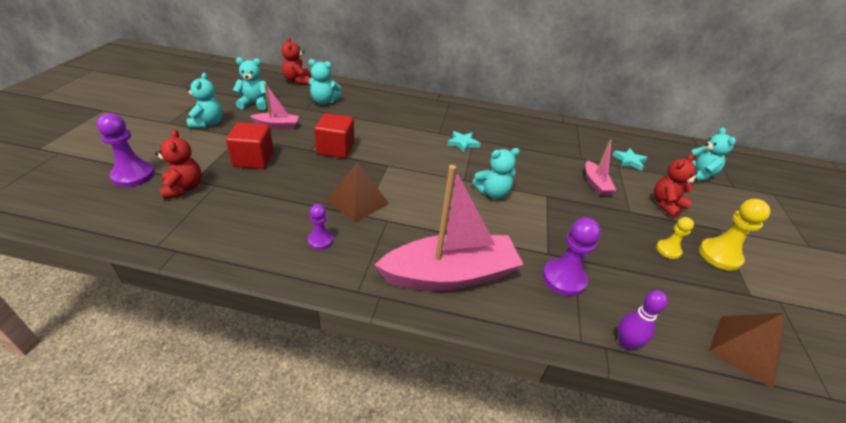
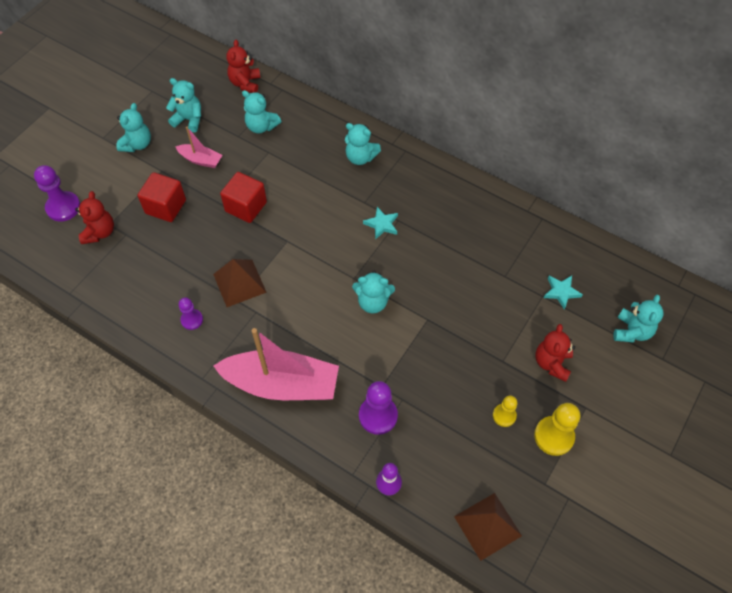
camera: 25 degrees right, 20 degrees up
pink boat [586,140,616,195] -> none
red teddy bear [654,154,698,218] -> red teddy bear turned 60 degrees counterclockwise [536,324,575,382]
none -> turquoise teddy bear [345,123,381,165]

